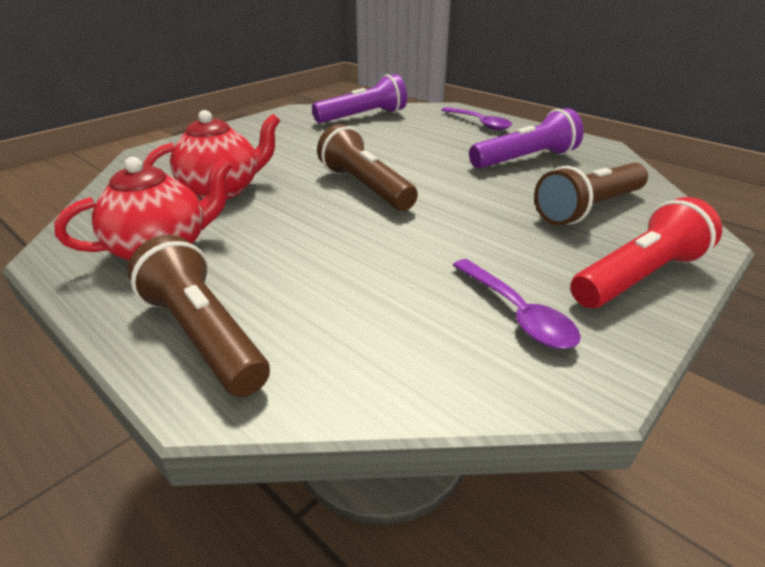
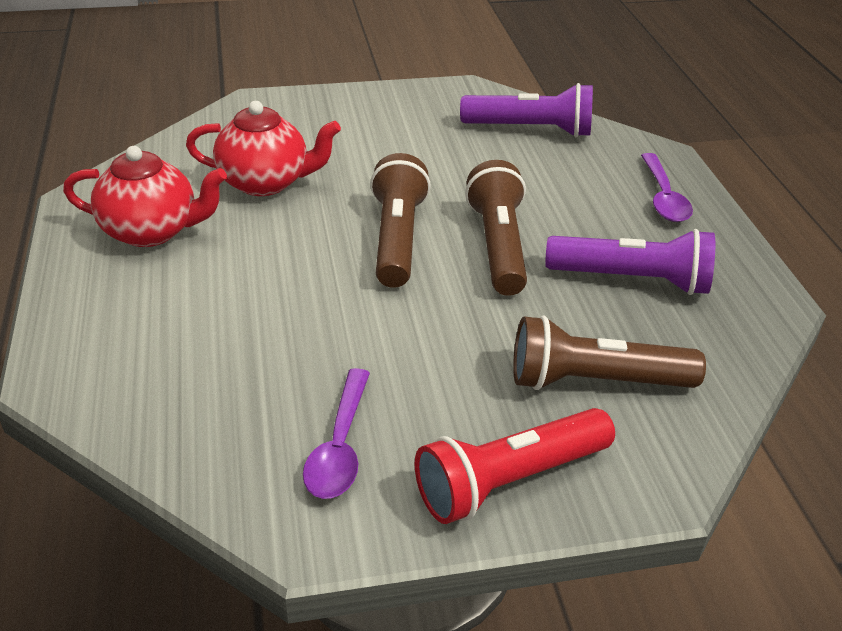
camera: 35 degrees right, 5 degrees up
brown flashlight [127,235,270,397] -> brown flashlight moved to [465,160,527,296]
red flashlight [570,197,722,308] -> red flashlight turned 150 degrees clockwise [415,408,615,524]

